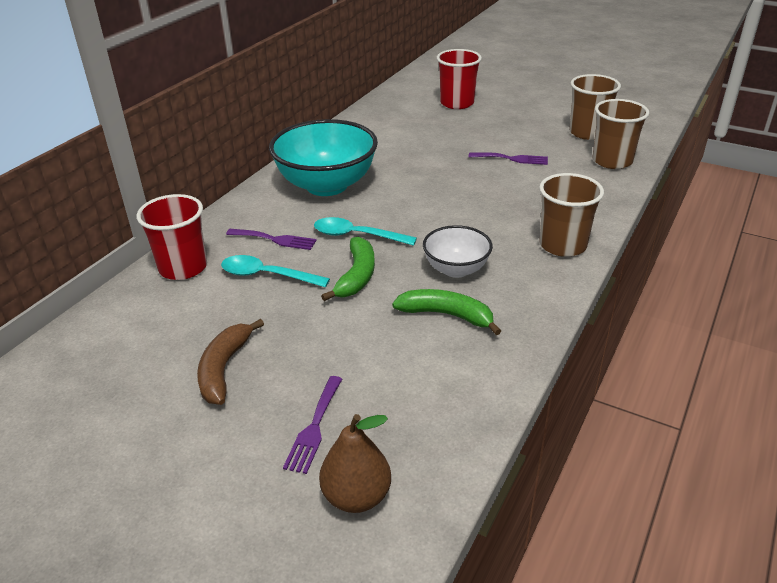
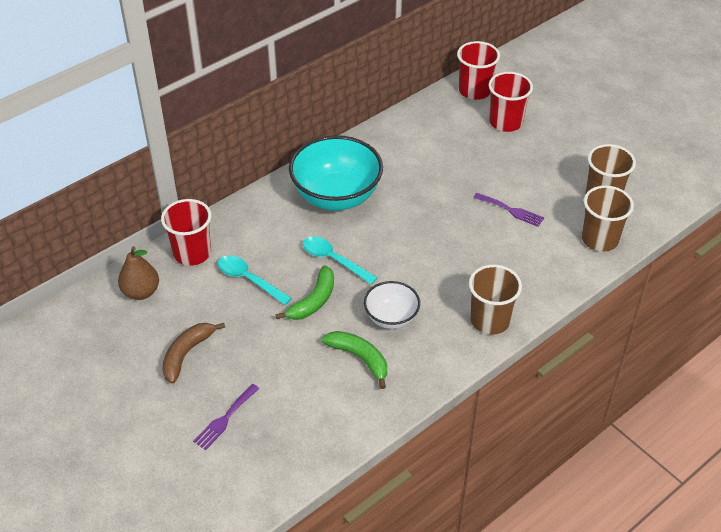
camera: 20 degrees right, 10 degrees up
purple fork [226,229,317,250] -> none
brown pear [319,414,391,513] -> brown pear moved to [118,246,159,300]
none -> red cup [457,41,500,100]

